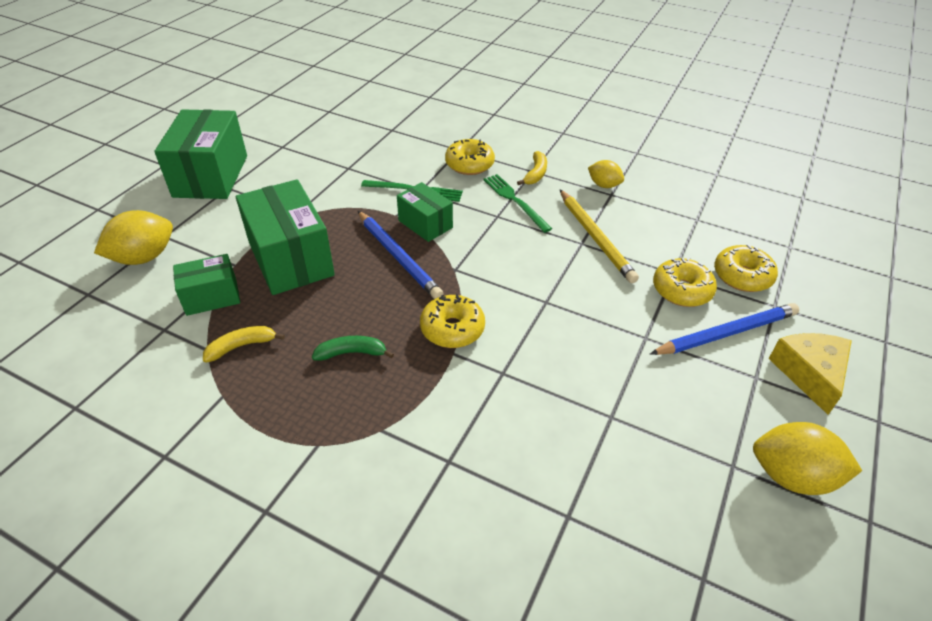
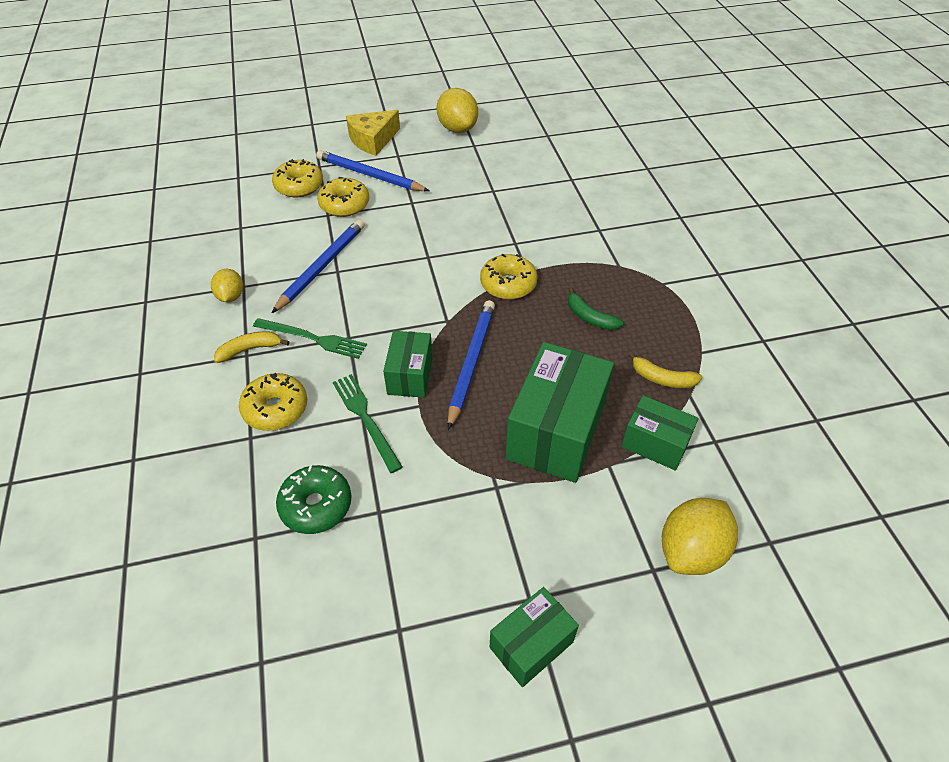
camera: 130 degrees left, 5 degrees up
yellow lemon [94,210,173,265] -> yellow lemon turned 60 degrees counterclockwise [662,498,738,575]
green box [154,109,247,199] -> green box [490,587,579,687], size x0.56
green fork [483,174,552,233] -> green fork turned 90 degrees counterclockwise [253,318,367,359]
yellow pencil [560,190,639,283] -> blue pencil [272,219,365,313]
none -> green donut [276,465,352,534]

